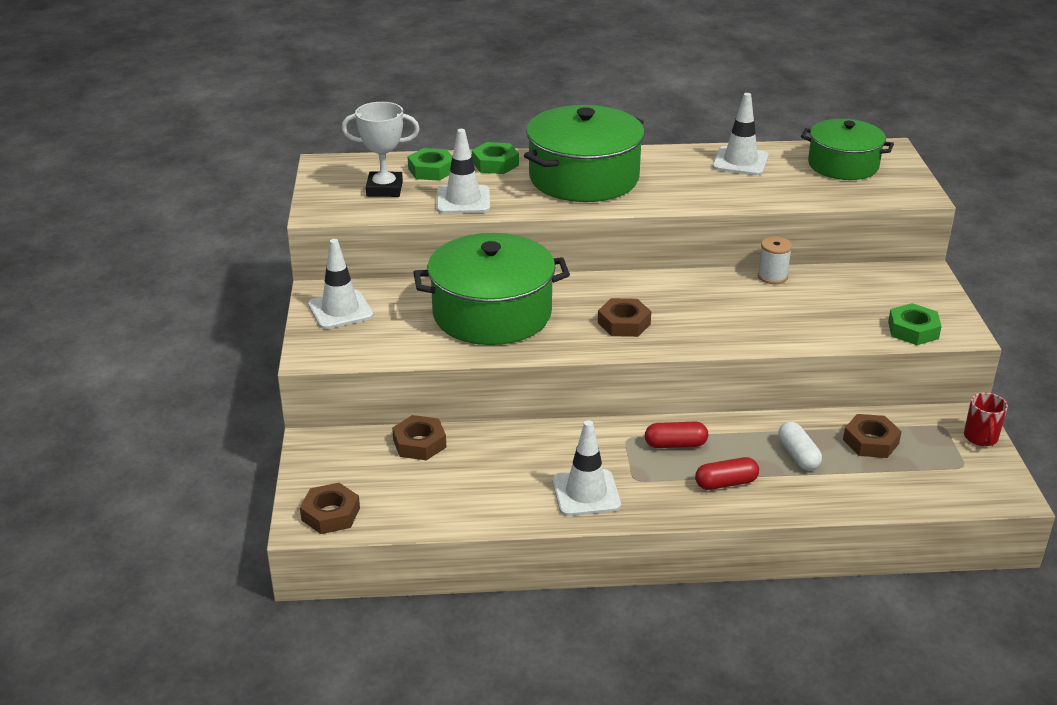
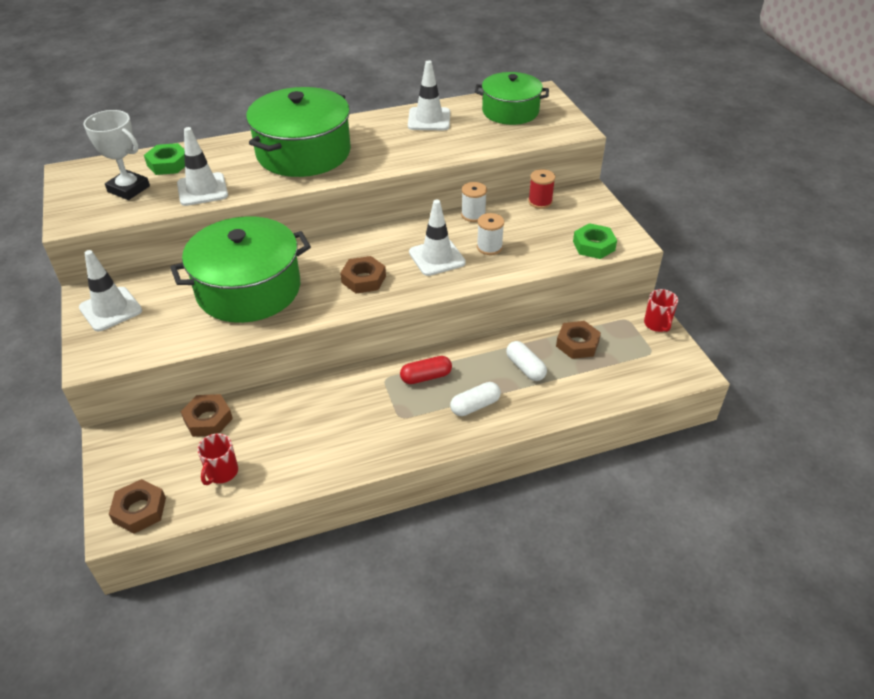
camera: 15 degrees left, 10 degrees up
white trophy [342,102,420,197] -> white trophy turned 45 degrees clockwise [83,110,150,200]
green nut [472,142,519,174] -> none
white traffic cone [552,420,621,516] -> white traffic cone moved to [409,200,466,276]
red capsule [695,457,759,490] -> white capsule [450,382,501,416]
none -> red mug [197,434,238,485]
none -> white spool [477,213,504,255]
none -> red spool [528,169,555,209]

